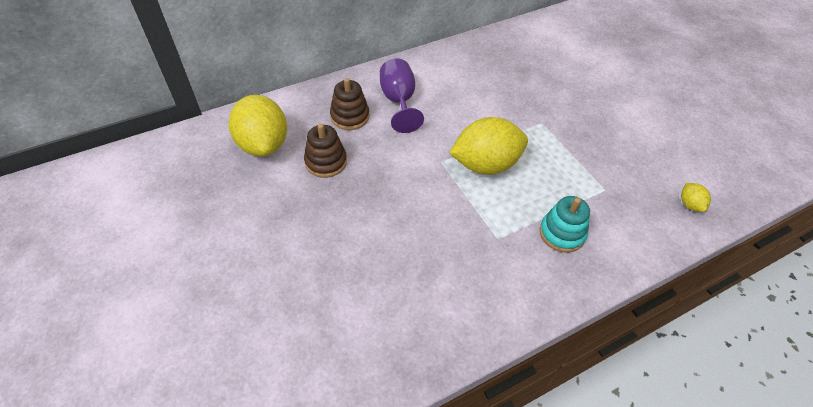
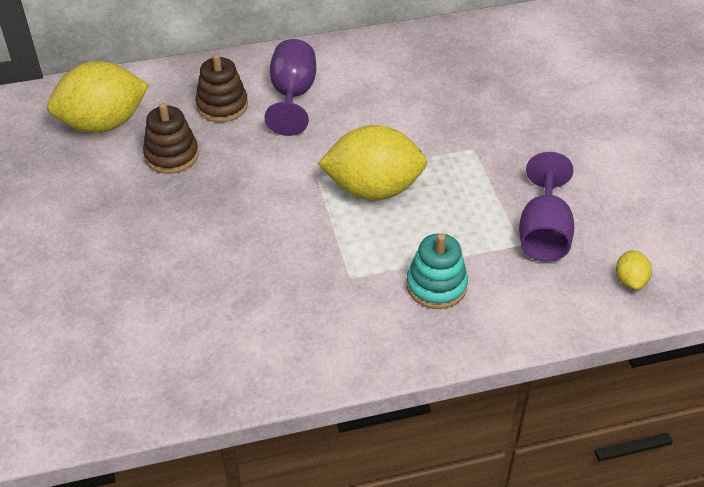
camera: 15 degrees right, 5 degrees down
yellow lemon [229,95,287,157] -> yellow lemon turned 75 degrees clockwise [47,61,149,133]
none -> purple goblet [519,152,574,262]

